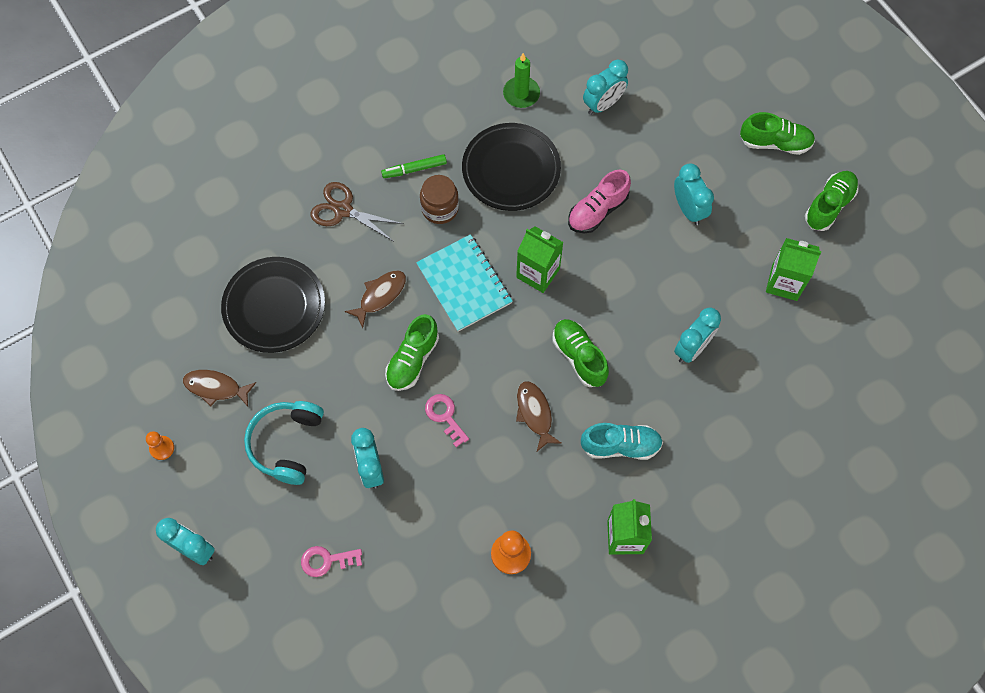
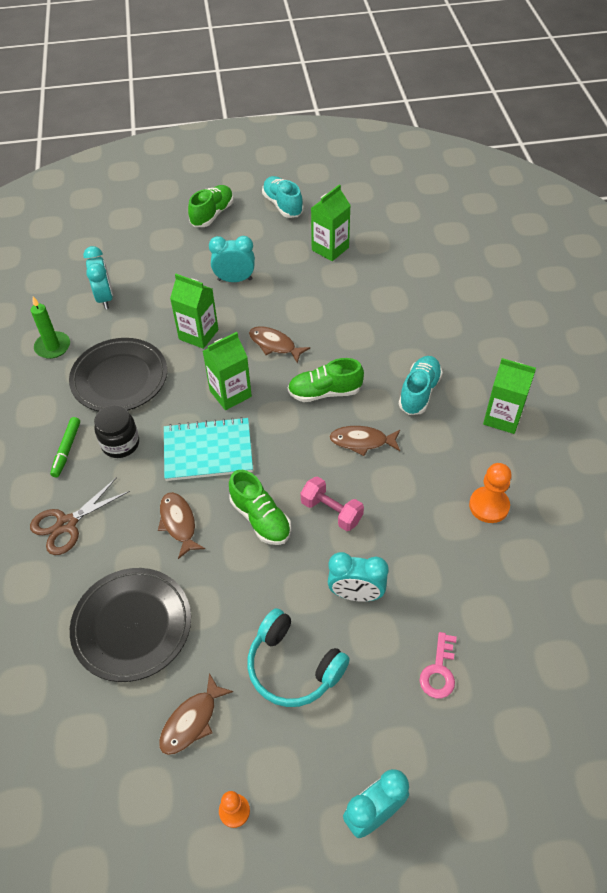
camera: 65 degrees left, 15 degrees down
brown jar [420,175,459,224] -> black jar [94,405,139,458]
pink key [425,394,469,447] -> pink dumbbell [300,476,364,531]
pink shoe [568,169,631,233] -> green carton [170,274,218,349]
turquoise clock [674,308,721,363] -> none
green shoe [805,171,859,231] -> turquoise shoe [262,176,304,218]
none -> brown fish [249,326,310,363]

